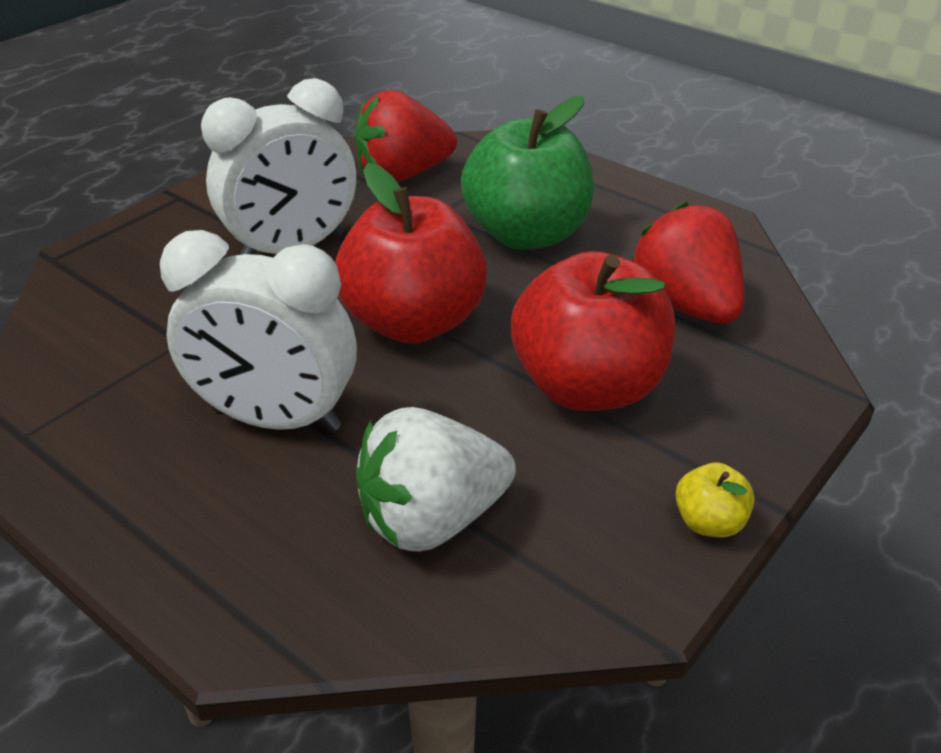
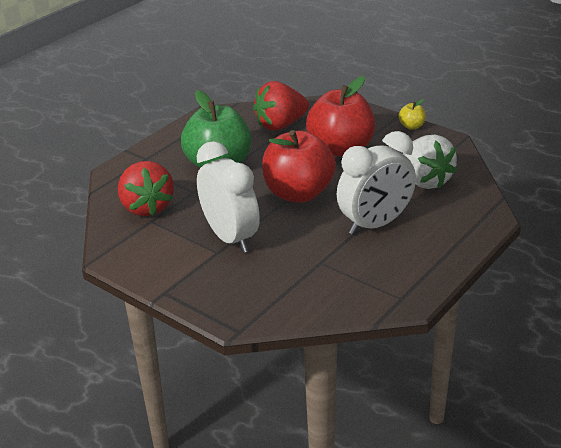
camera: 90 degrees left, 5 degrees down
white clock [160,230,357,432] -> white clock turned 45 degrees clockwise [337,131,416,235]

